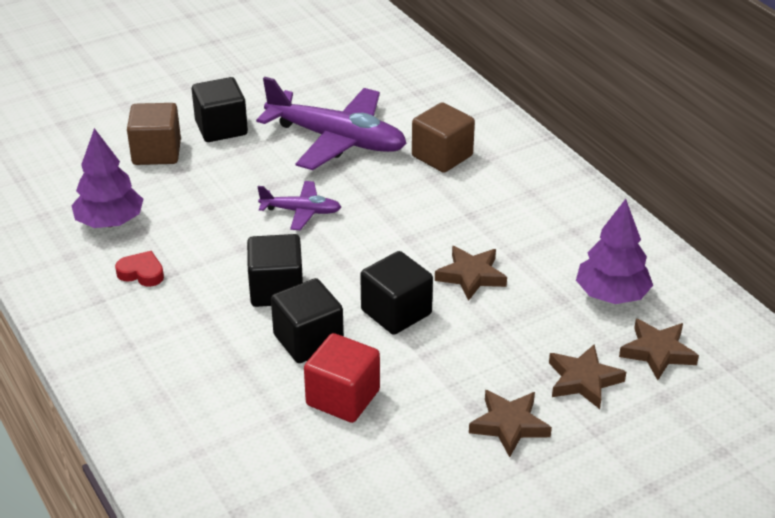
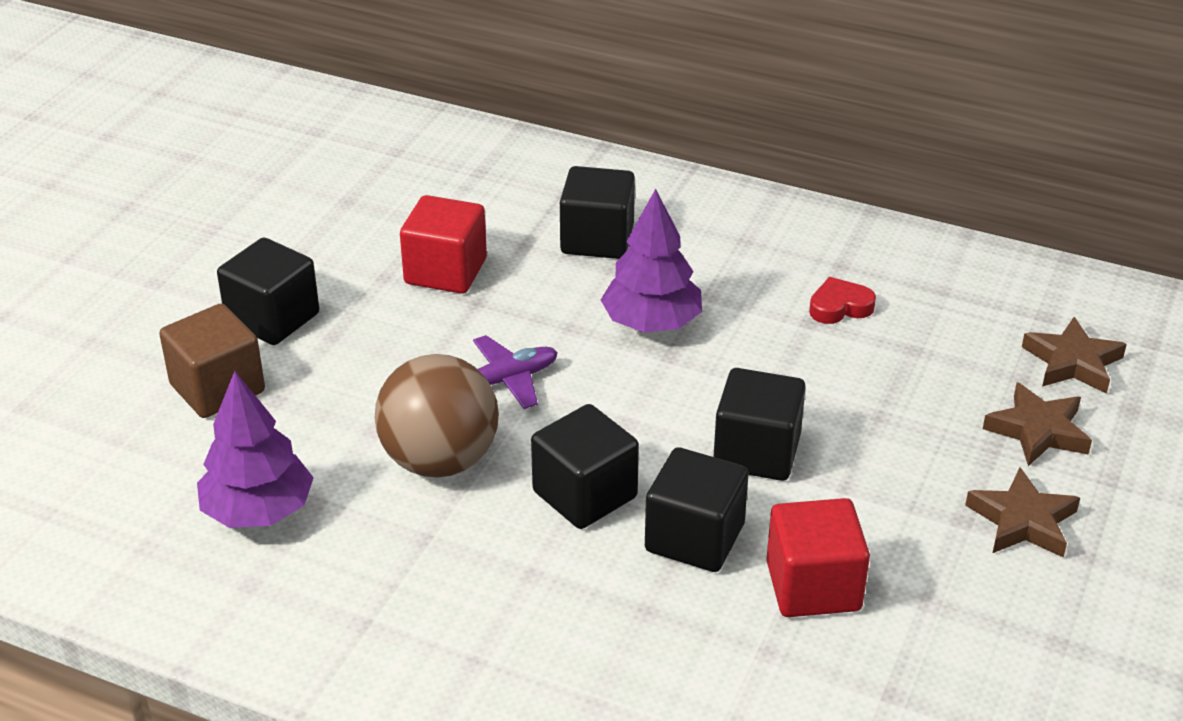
camera: 35 degrees left, 0 degrees up
red heart [115,251,164,287] -> red heart moved to [809,277,876,324]
purple plane [256,77,407,170] -> red cube [400,195,487,294]
brown cube [412,102,475,173] -> black cube [560,166,635,259]
brown star [435,246,507,301] -> none
purple tree [576,199,653,304] -> purple tree moved to [601,189,702,332]
none -> brown ball [375,354,499,478]

